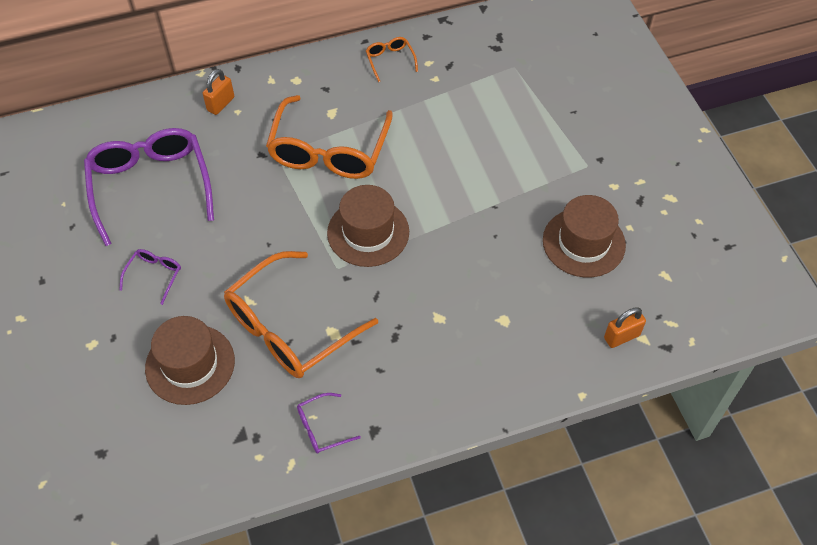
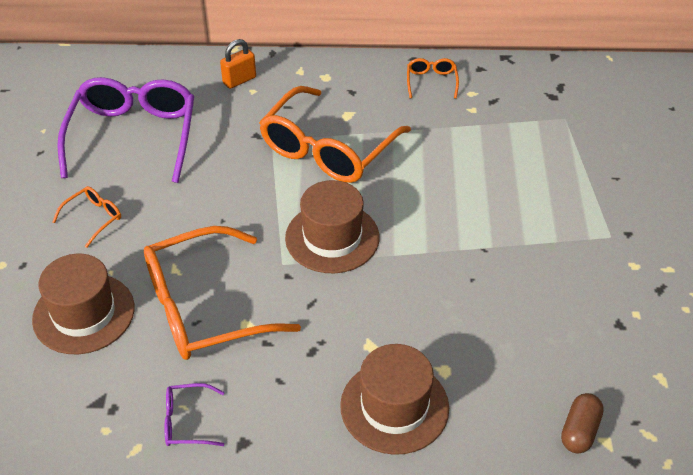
camera: 20 degrees right, 10 degrees down
purple glasses [119,249,181,305] -> orange glasses [52,186,121,248]
brown hat [543,195,626,278] -> brown hat moved to [340,344,449,455]
orange padlock [604,307,646,348] -> brown capsule [561,393,604,454]

